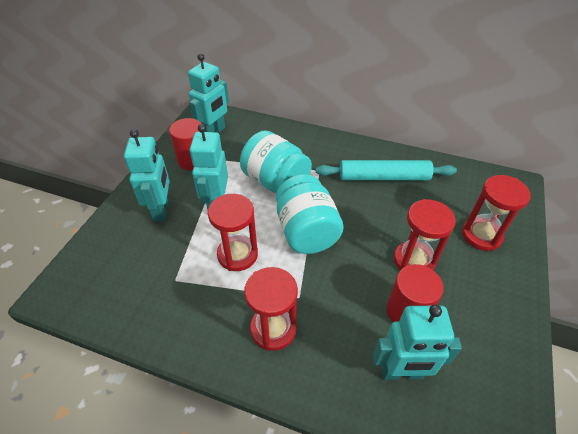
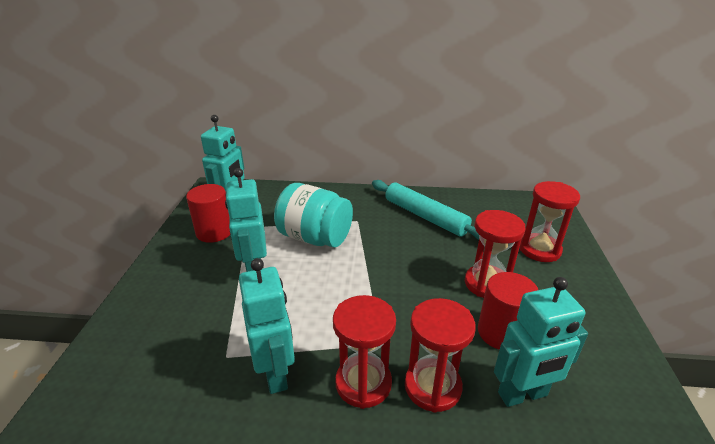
camera: 15 degrees left, 15 degrees down
turquoise robot [124,129,170,221] -> turquoise robot moved to [239,258,295,394]
red hourglass [208,194,258,271] -> red hourglass moved to [405,298,476,413]
turquoise jar [276,175,344,254] -> none
turquoise rolling pin [316,160,457,181] -> turquoise rolling pin turned 60 degrees clockwise [372,180,479,240]

